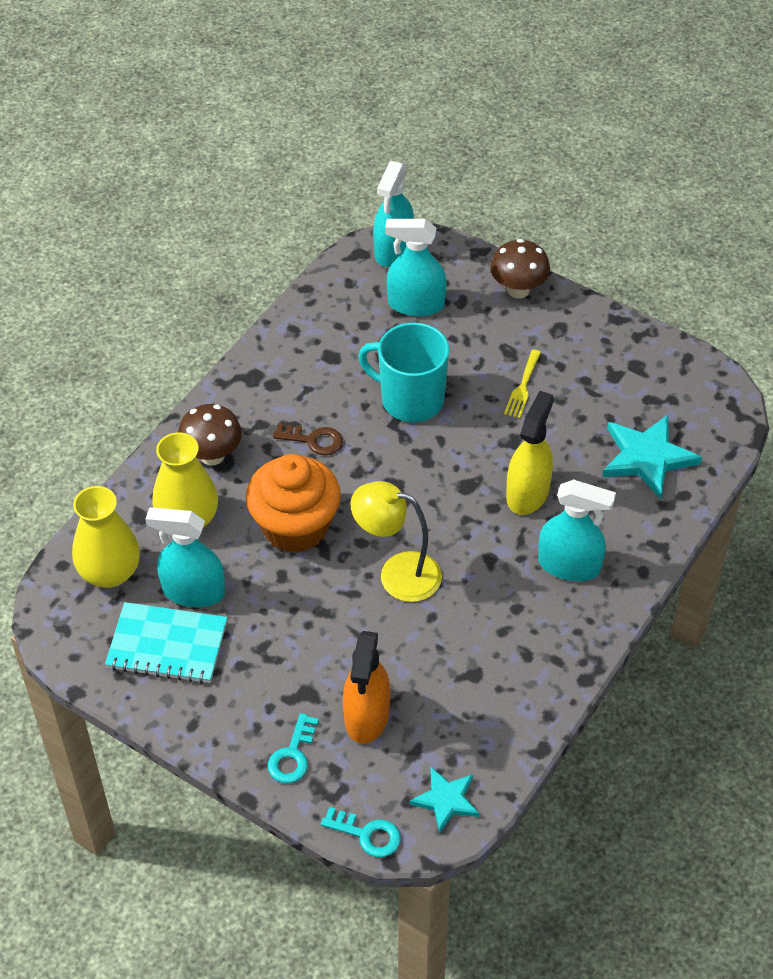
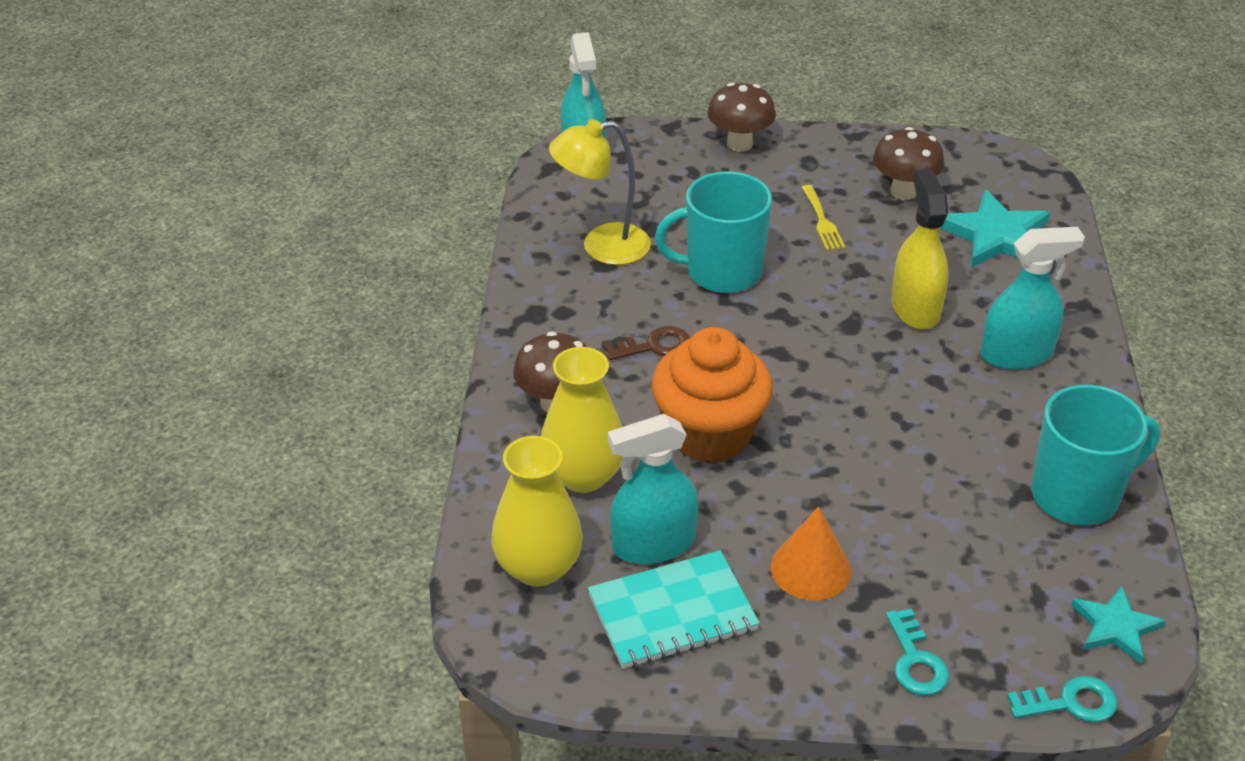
camera: 30 degrees left, 10 degrees down
orange spray bottle [343,631,390,743] -> none
yellow lamp [351,481,442,602] -> yellow lamp moved to [549,119,651,265]
turquoise spray bottle [385,219,447,317] -> none
none -> orange cone [771,507,851,601]
none -> brown mushroom [873,127,945,200]
none -> turquoise mug [1031,385,1160,525]

